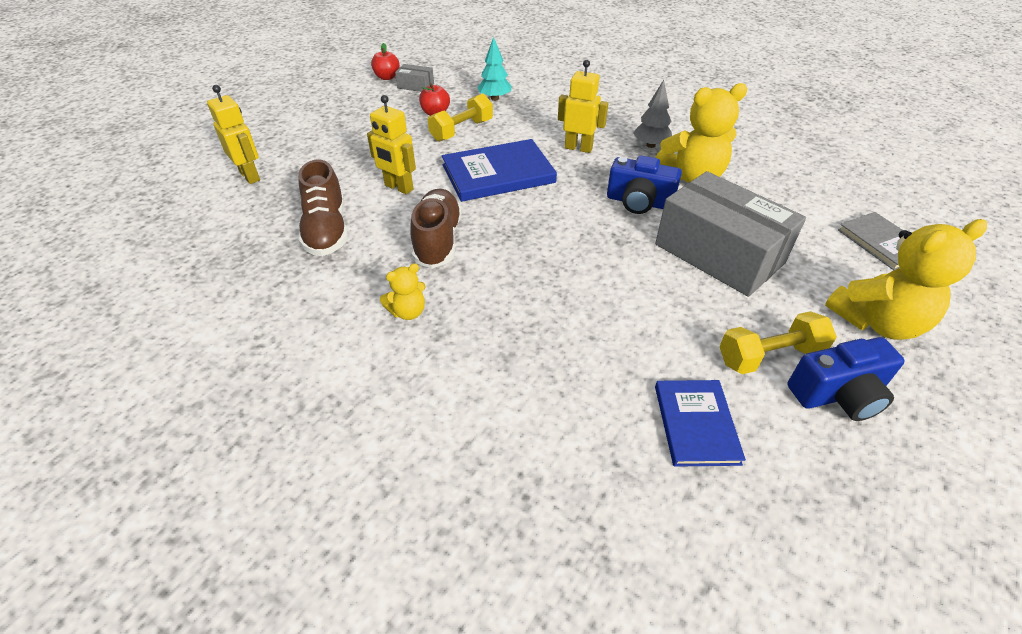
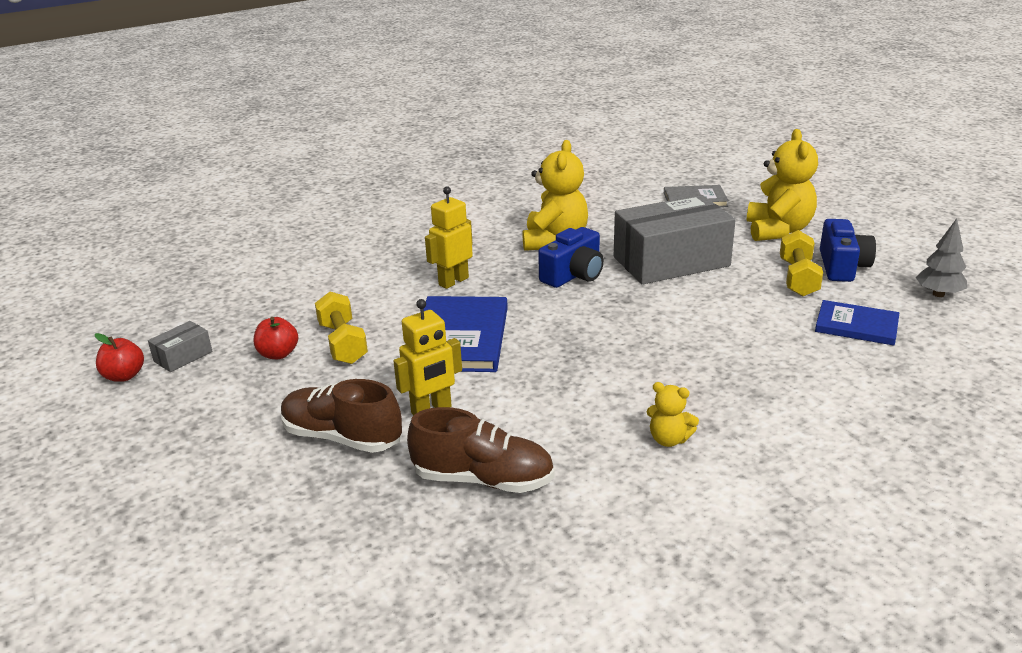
camera: 65 degrees left, 15 degrees down
yellow robot [207,85,260,184] -> none
yellow teddy bear [380,263,426,320] -> yellow teddy bear turned 120 degrees clockwise [647,382,699,447]
brown shoe [410,189,462,268] -> brown shoe moved to [281,379,402,453]
turquoise tree [477,37,512,101] -> none
grey tree [633,80,672,148] -> grey tree moved to [915,218,967,297]

